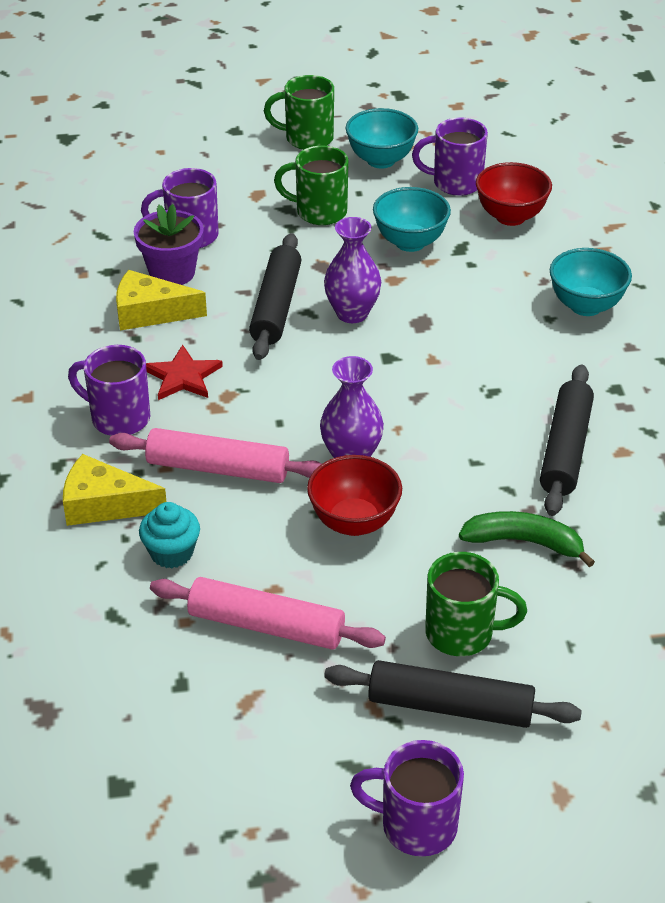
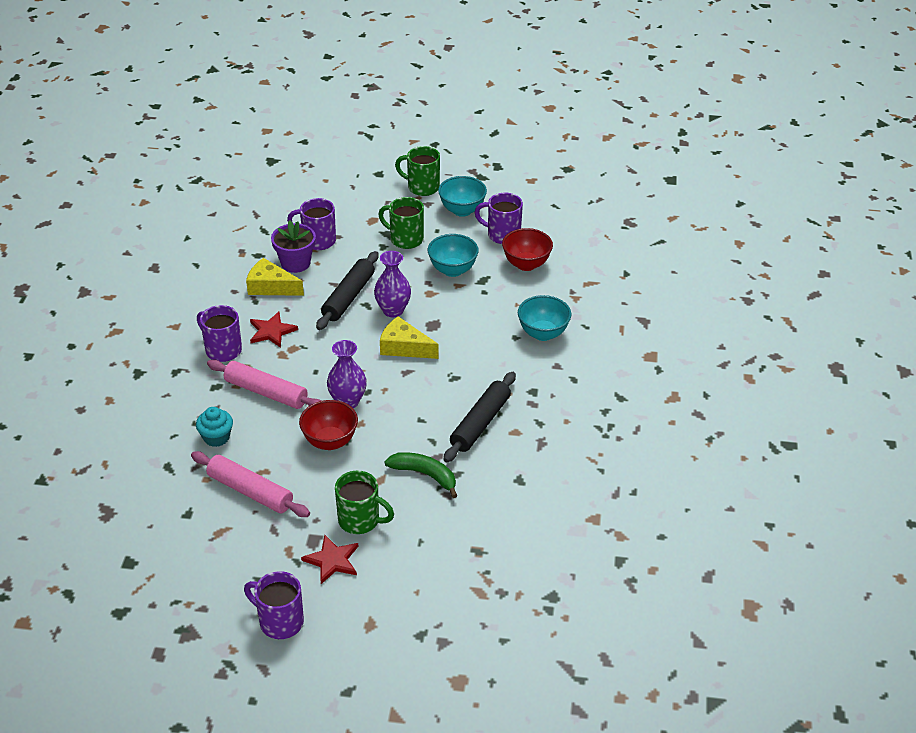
camera: 15 degrees right, 0 degrees up
yellow cheese [63,454,167,526] -> yellow cheese moved to [380,316,439,359]
black rolling pin [324,660,582,728] -> red star [301,535,358,584]

